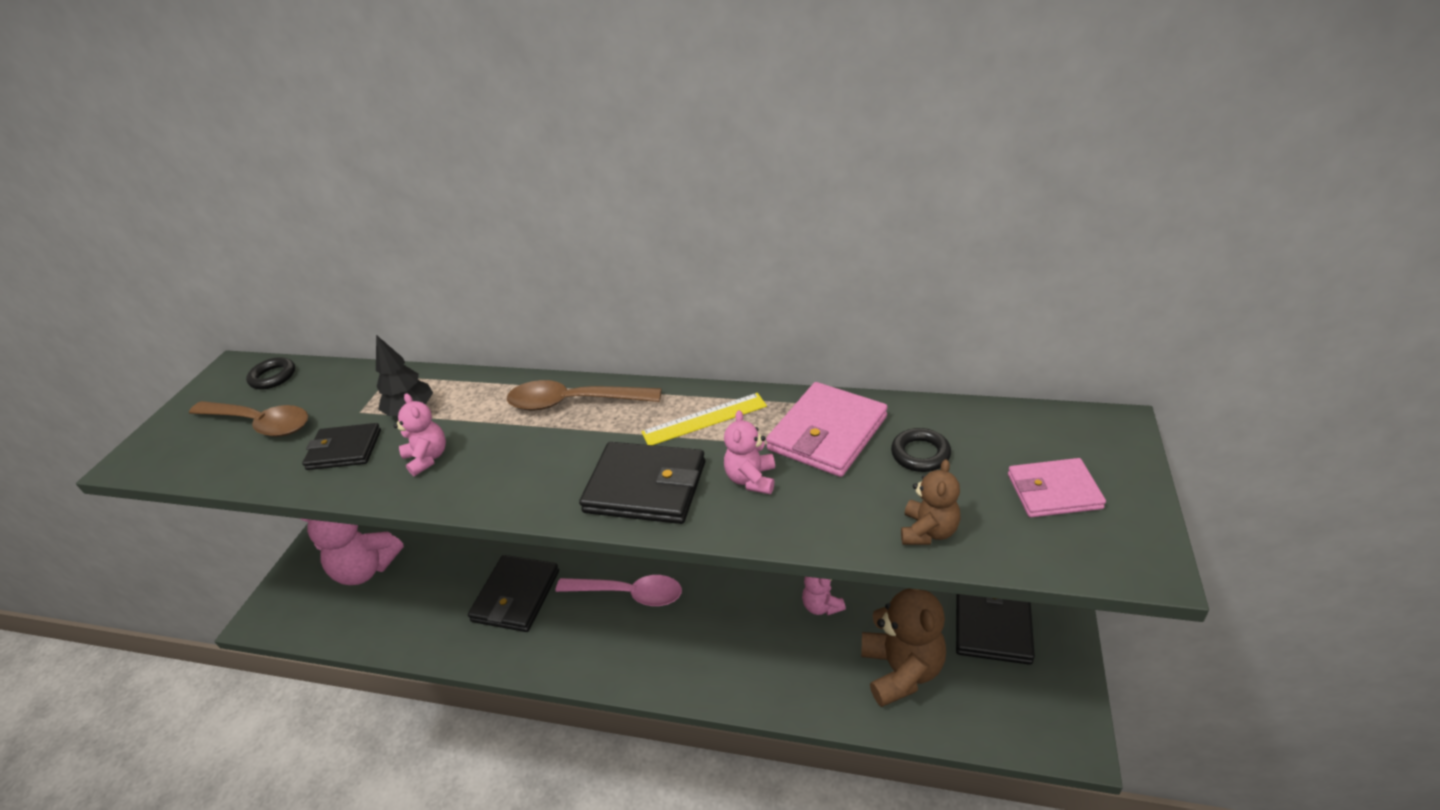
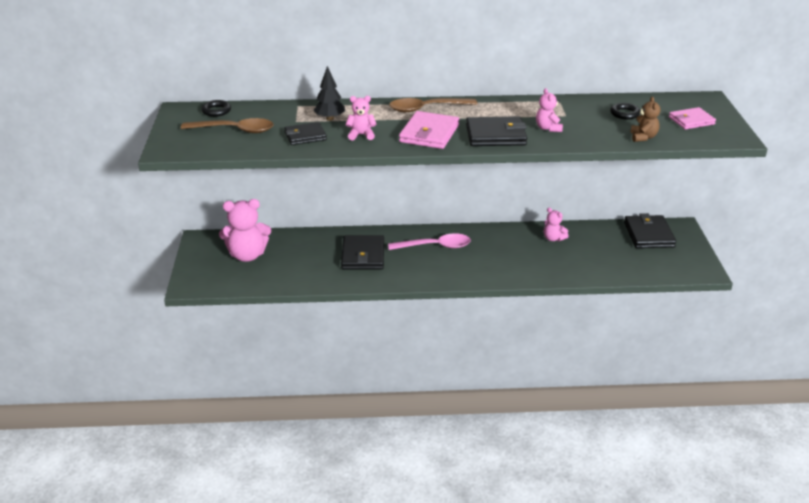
camera: 20 degrees left, 5 degrees down
pink teddy bear [394,393,446,476] -> pink teddy bear turned 45 degrees counterclockwise [346,96,377,140]
yellow ruler [641,393,767,445] -> none
pink wallet [766,382,888,477] -> pink wallet moved to [399,111,459,149]
brown teddy bear [861,588,946,707] -> none

